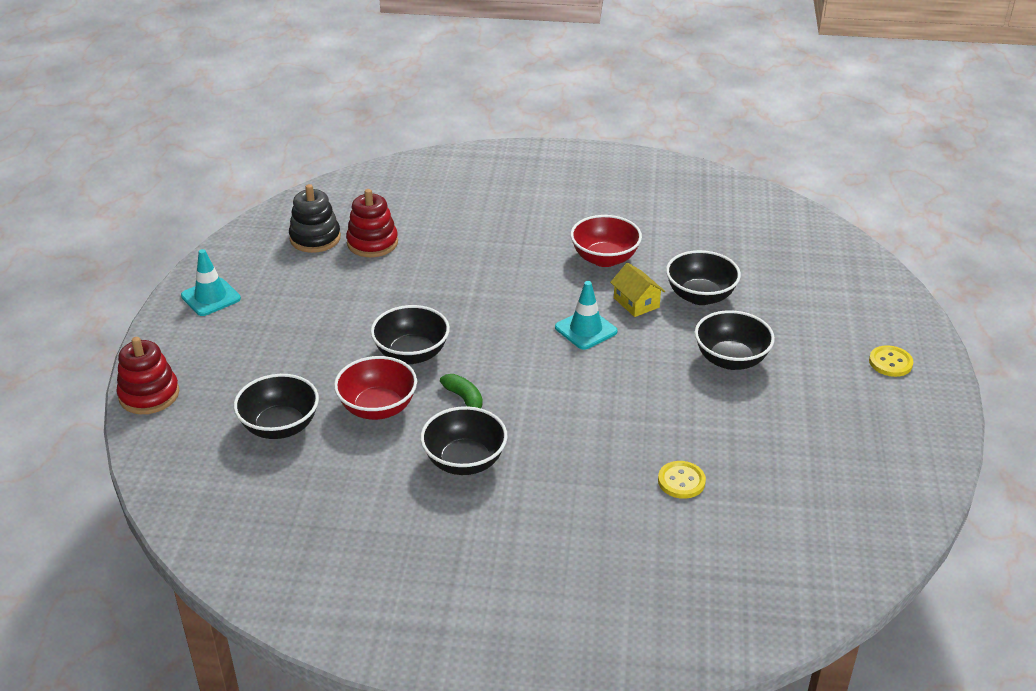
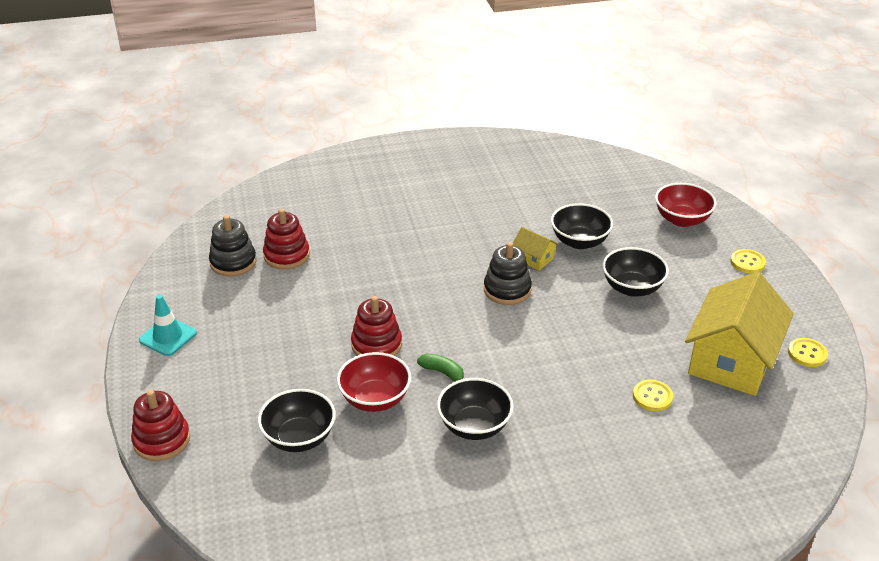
camera: 20 degrees left, 0 degrees up
black bowl [371,305,450,364] -> red stacking toy [351,296,402,356]
turquoise traffic cone [555,281,618,350] -> black stacking toy [484,242,532,305]
red bowl [570,215,642,267] -> red bowl moved to [655,183,717,227]
none -> yellow house [685,272,794,396]
none -> yellow button [788,338,828,367]

